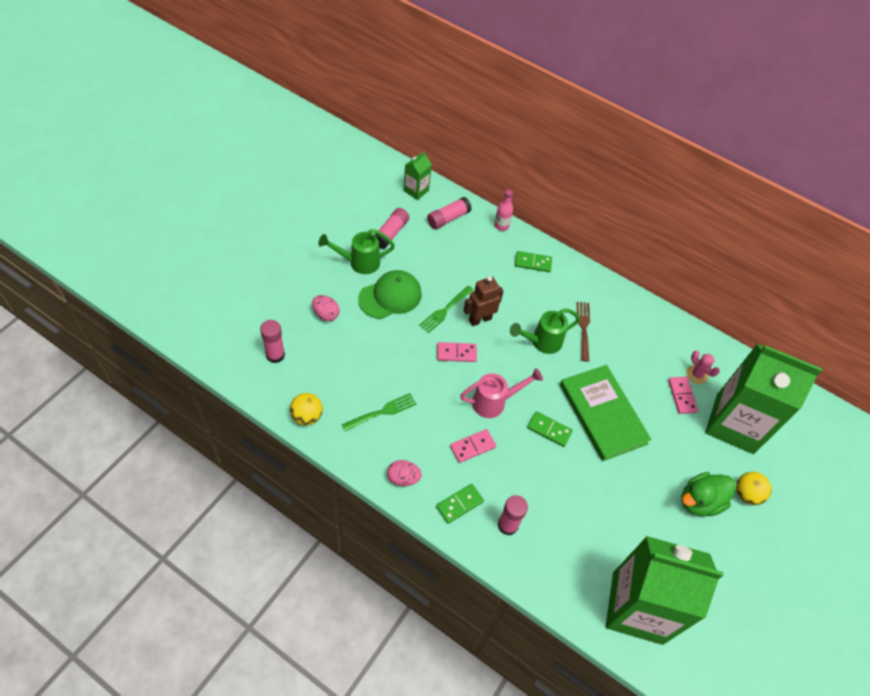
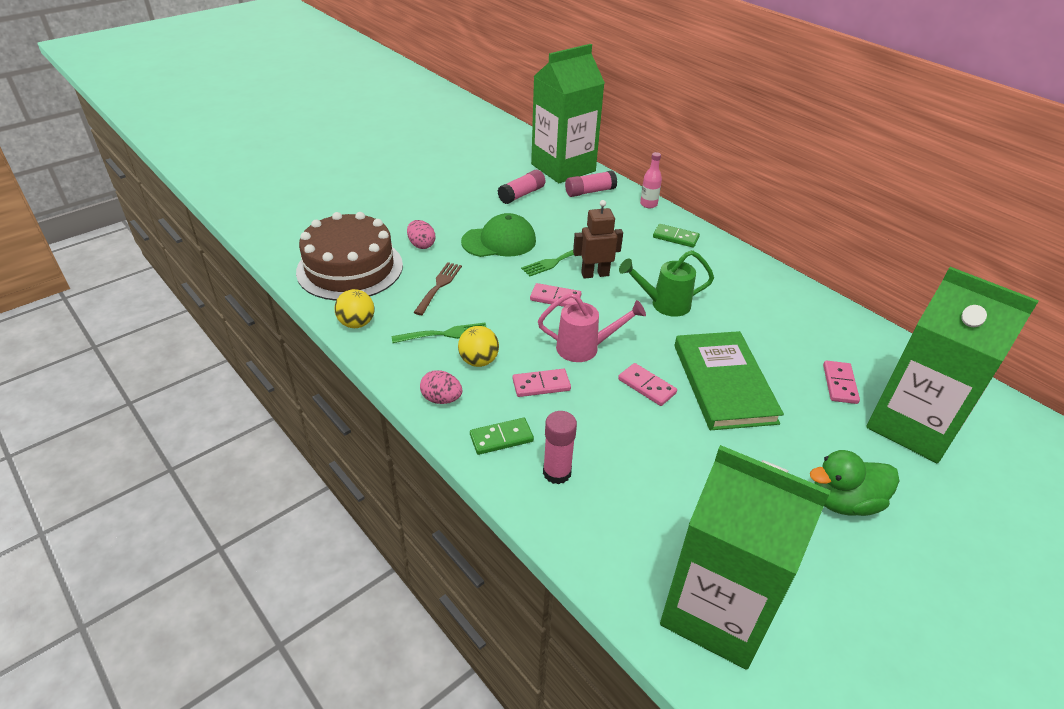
camera: 20 degrees right, 15 degrees down
pink glue stick [260,320,285,363] -> brown cake [296,212,403,301]
green watering can [318,229,395,274] -> none
green carton [404,152,432,200] -> green carton [531,44,605,183], size x2.31
green domino [527,411,573,447] -> pink domino [618,363,677,406]
brown fork [577,302,590,362] -> brown fork moved to [413,262,462,315]
pink cactus [686,351,720,384] -> none
yellow ball [736,472,772,505] -> yellow ball moved to [458,326,499,367]

